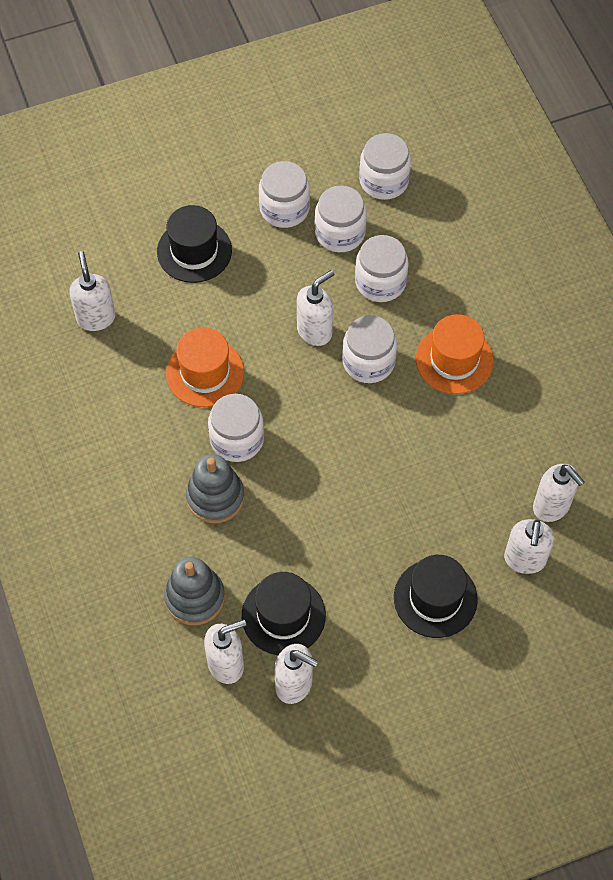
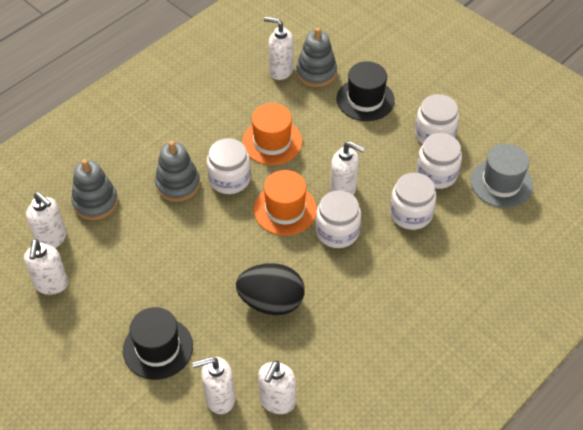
camera: 65 degrees right, 10 degrees down
white soap dispenser [69,251,115,331] -> white soap dispenser turned 120 degrees counterclockwise [264,17,293,80]
black hat [242,572,326,655] -> none
white jar [359,133,411,200] -> grey hat [471,144,533,208]
orange hat [416,314,494,394] -> orange hat moved to [254,170,317,235]
none -> black egg [236,263,304,315]
none -> grey stacking toy [296,27,337,87]

